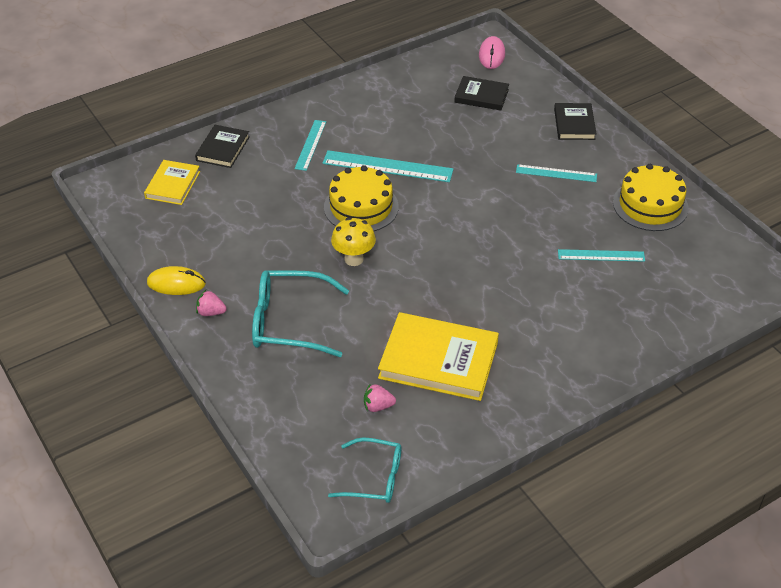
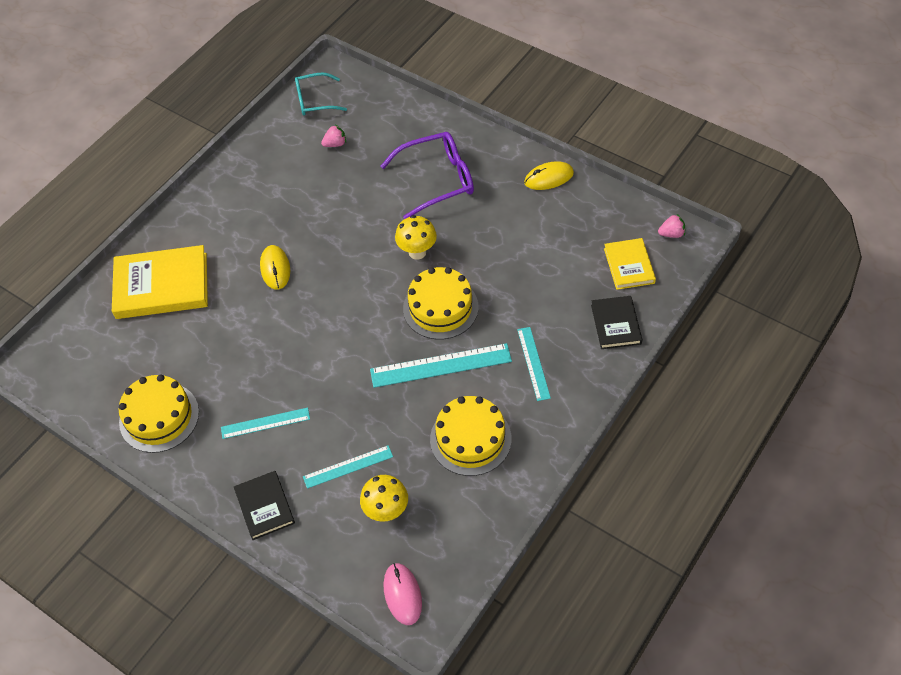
camera: 160 degrees right, 10 degrees up
pink strawberry [196,290,227,316] -> pink strawberry moved to [658,214,685,238]
turquoise glasses [252,270,349,357] -> purple glasses [381,132,474,219]
yellow book [378,312,499,401] -> yellow book moved to [112,245,208,319]
black book [454,76,509,111] -> yellow mushroom [360,475,408,522]
turquoise ruler [558,249,645,262] -> turquoise ruler moved to [303,445,393,489]
none -> yellow mouse [260,245,290,290]
none -> yellow cake [430,396,512,476]

